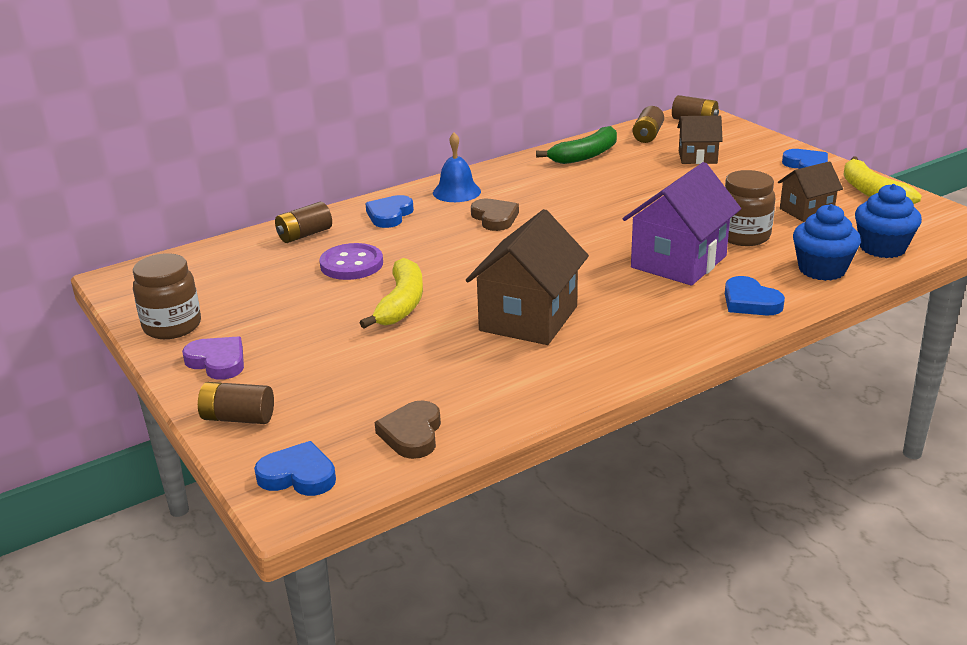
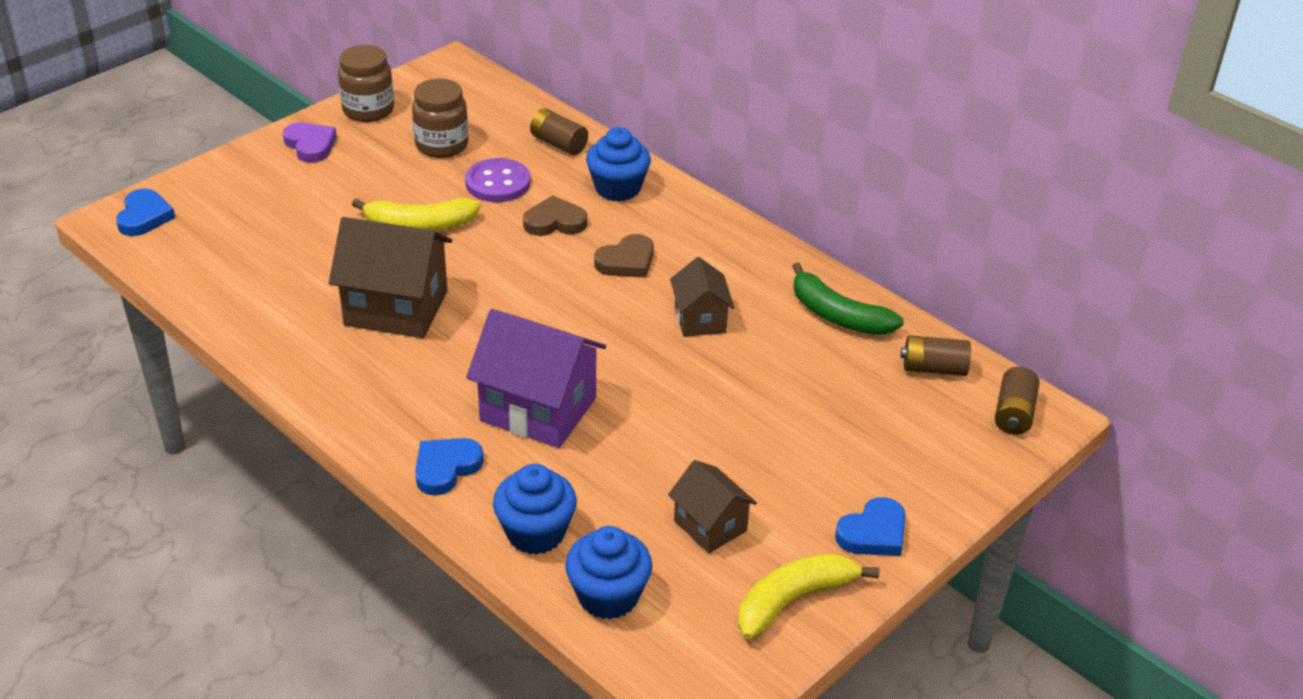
camera: 75 degrees right, 10 degrees up
purple heart [182,336,244,380] -> purple heart turned 60 degrees counterclockwise [283,122,337,163]
brown battery [198,382,274,424] -> none
blue heart [365,195,414,228] -> blue cupcake [586,127,651,202]
brown heart [375,401,441,459] -> brown heart moved to [523,195,587,236]
blue bell [433,132,481,202] -> none
brown house [677,116,723,164] -> brown house moved to [670,257,735,337]
brown jar [725,170,775,246] -> brown jar moved to [412,78,468,158]

